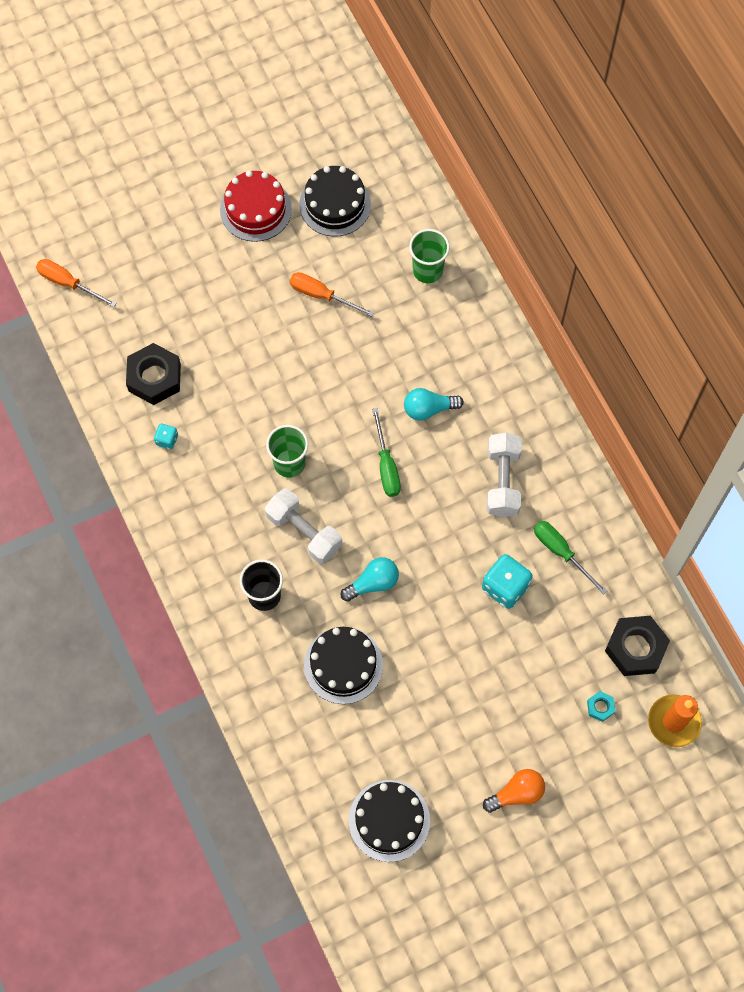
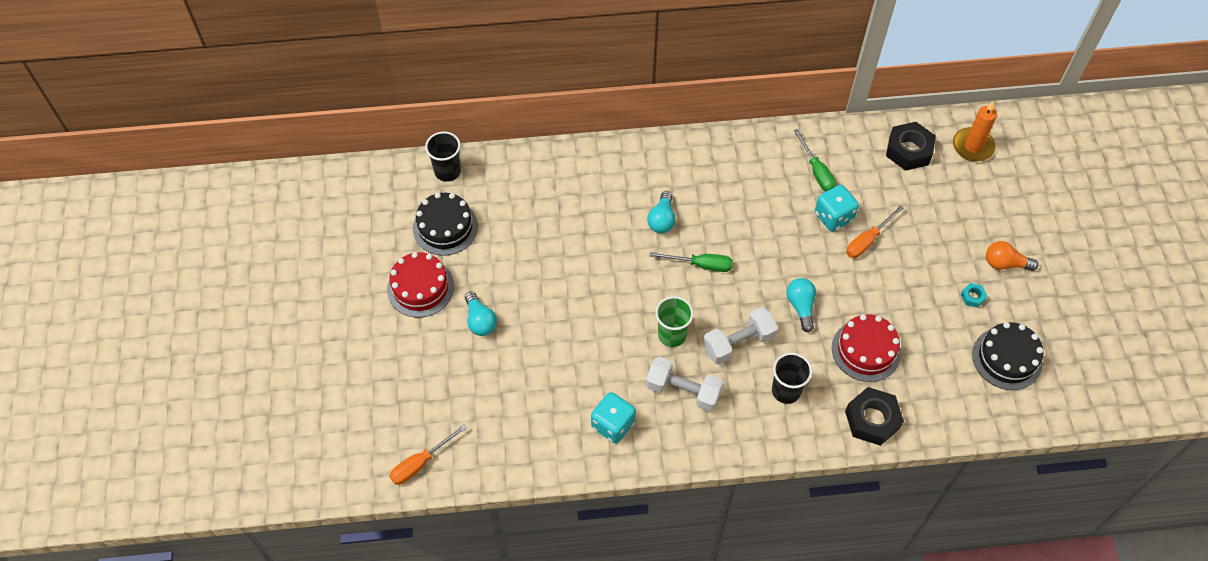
camera: 70 degrees left, 10 degrees down
black nut [126,343,181,405] -> black nut moved to [845,387,904,446]
turquoise dice [154,424,178,449] -> turquoise dice [591,392,636,443], size x1.92
orange screwdriver [290,272,375,317] -> orange screwdriver moved to [846,205,904,258]
black cake [304,627,383,704] -> red cake [832,314,901,382]
green cup [409,229,450,283] -> none
orange light bulb [483,769,545,813] -> orange light bulb turned 75 degrees counterclockwise [986,241,1038,271]
white dumbbell [487,432,522,517] -> white dumbbell moved to [646,356,723,412]
green screwdriver [534,521,607,595] -> green screwdriver turned 90 degrees counterclockwise [794,129,836,191]
turquoise nut [587,691,615,722] -> turquoise nut moved to [961,283,987,308]
none -> black cup [425,131,461,182]
none -> turquoise light bulb [465,292,497,336]

